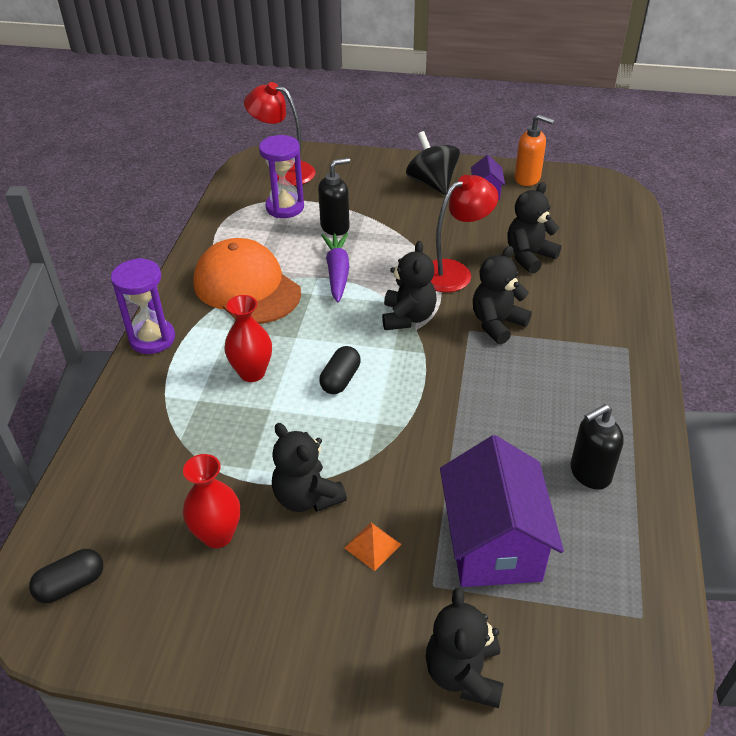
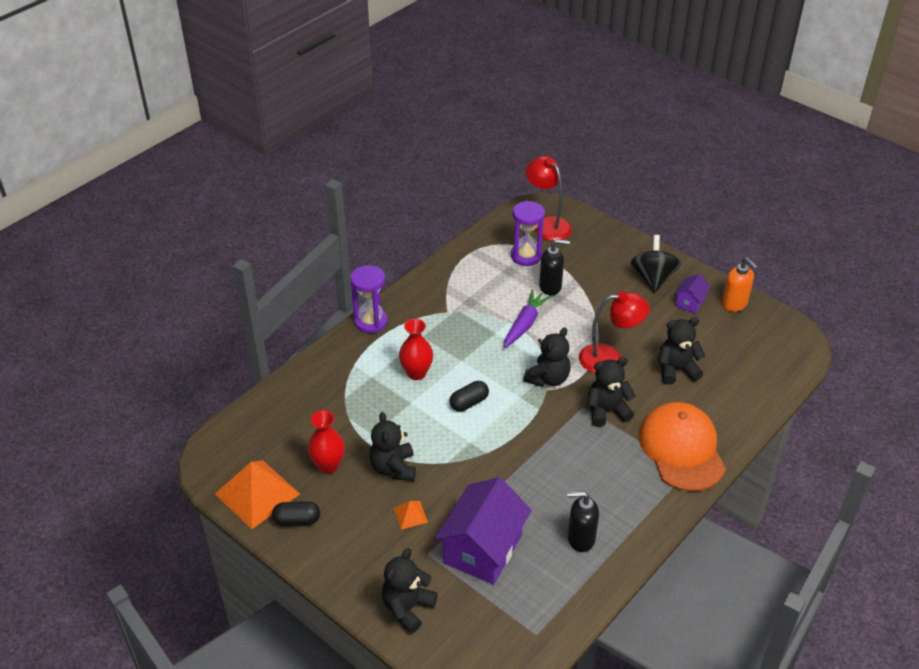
camera: 30 degrees right, 0 degrees up
black capsule [29,549,103,603] -> black capsule moved to [272,501,320,526]
orange cap [193,238,301,324] -> orange cap moved to [639,402,726,491]
none -> orange pyramid [215,460,300,529]

